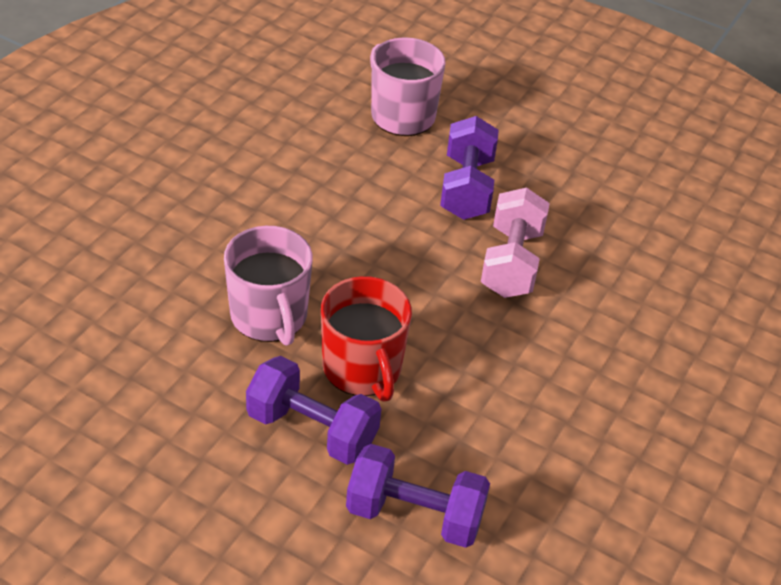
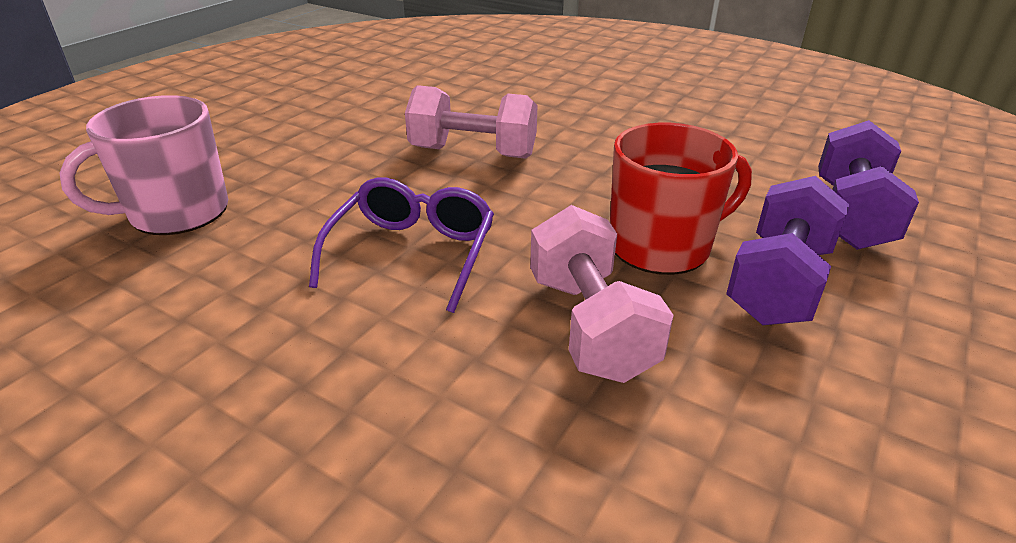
camera: 85 degrees left, 10 degrees down
pink mug [224,226,313,346] -> pink dumbbell [530,205,674,383]
purple dumbbell [440,116,499,220] -> none
none -> purple glasses [309,178,494,313]

